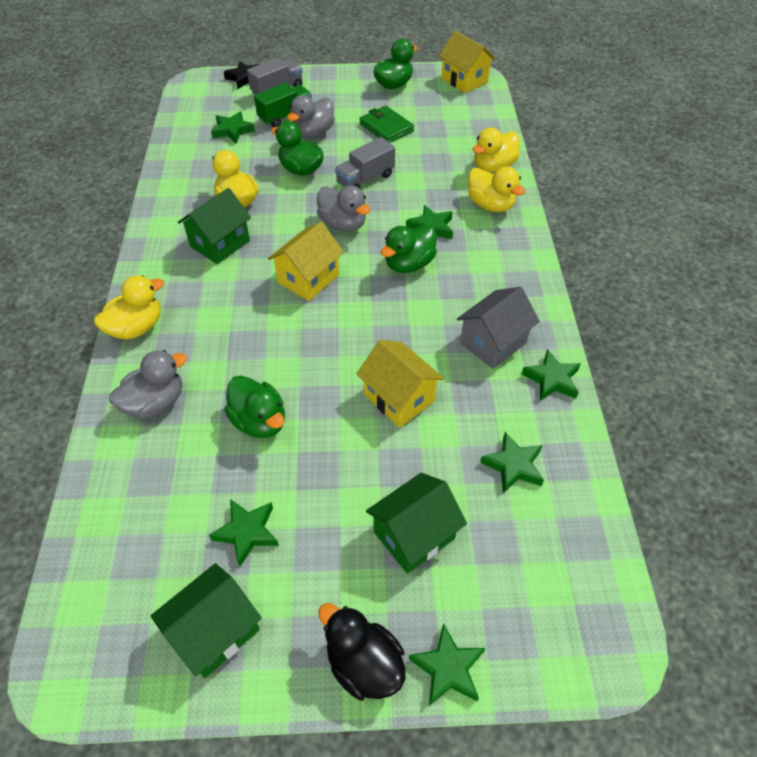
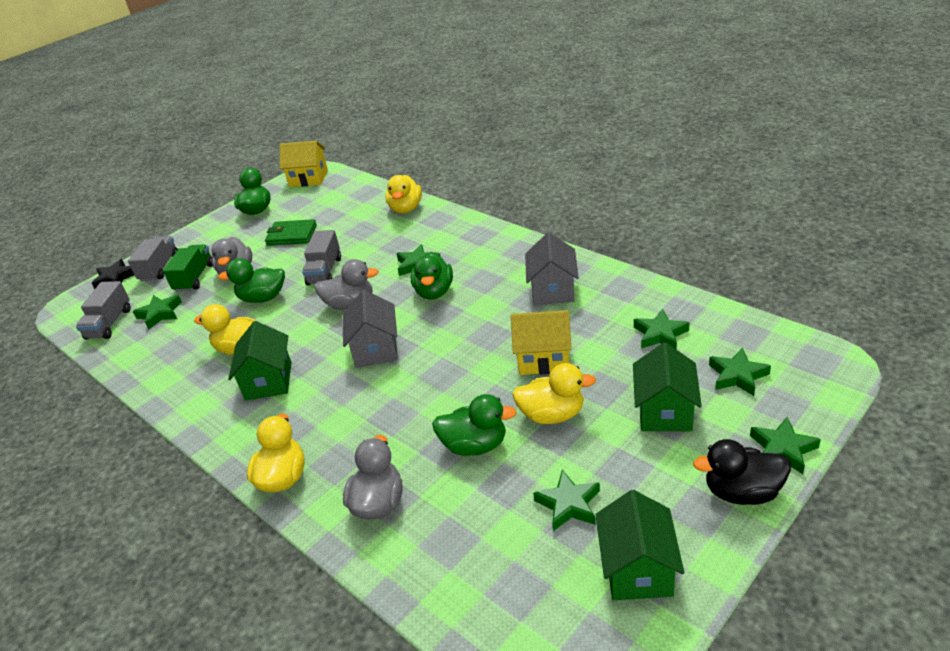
camera: 40 degrees left, 15 degrees down
yellow house [268,222,344,301] -> grey house [343,290,398,368]
yellow duck [468,167,525,212] -> yellow duck moved to [512,363,596,424]
green star [522,349,581,401] -> green star moved to [709,348,771,396]
none -> grey truck [76,281,131,340]

